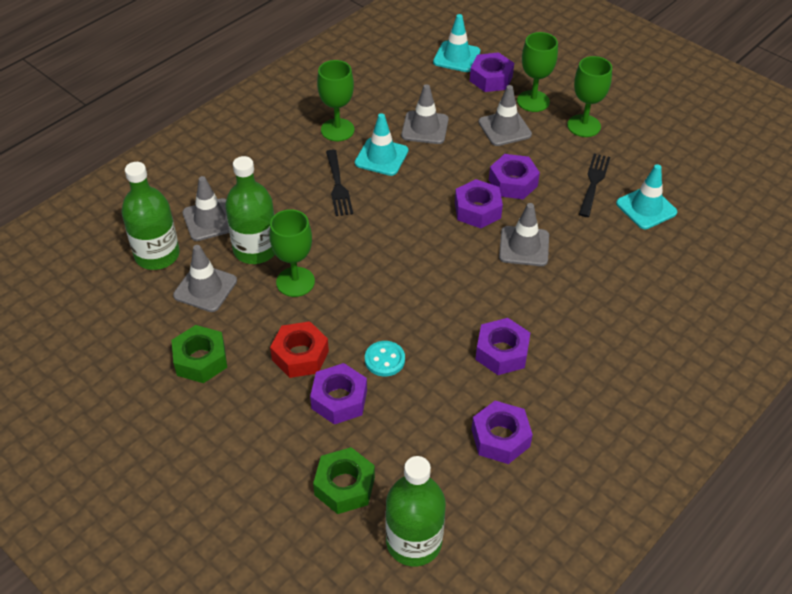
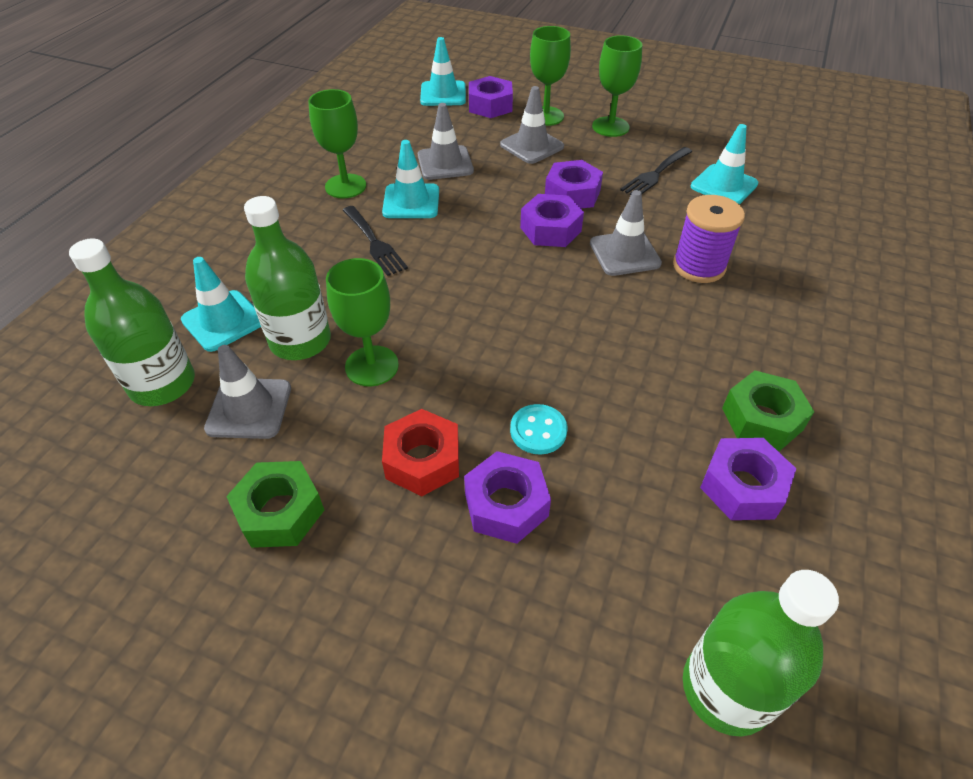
camera: 20 degrees left, 0 degrees up
grey traffic cone [182,176,229,241] -> turquoise traffic cone [181,257,261,352]
green nut [313,447,375,514] -> green nut moved to [722,370,814,451]
purple nut [475,318,530,375] -> none
black fork [579,154,610,217] -> black fork turned 135 degrees counterclockwise [620,147,692,195]
none -> purple spool [673,195,745,283]

